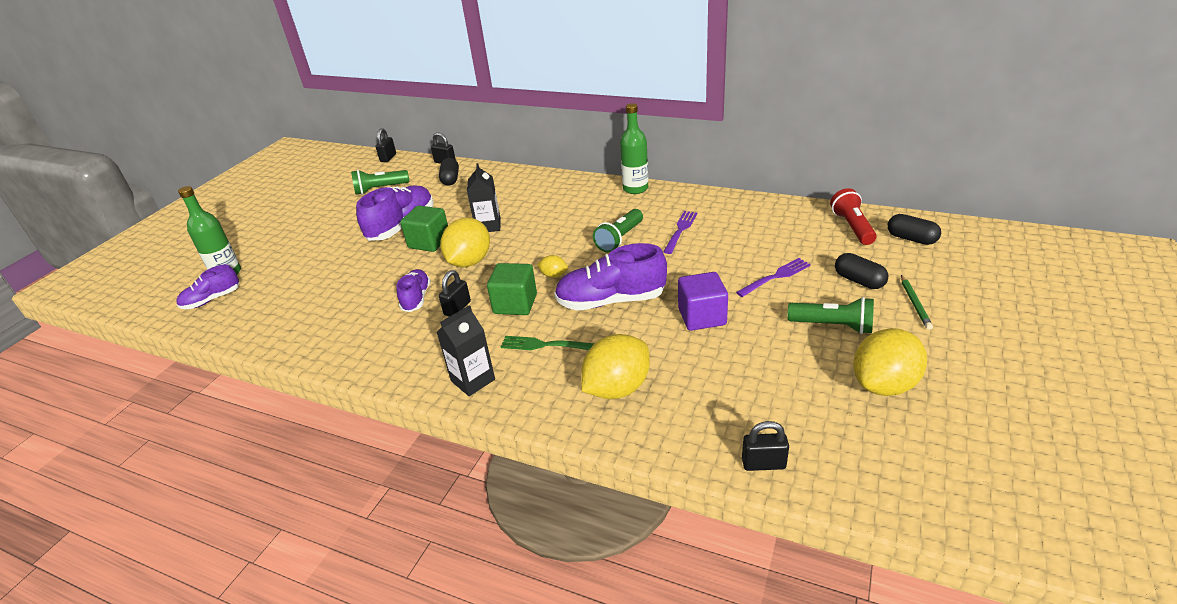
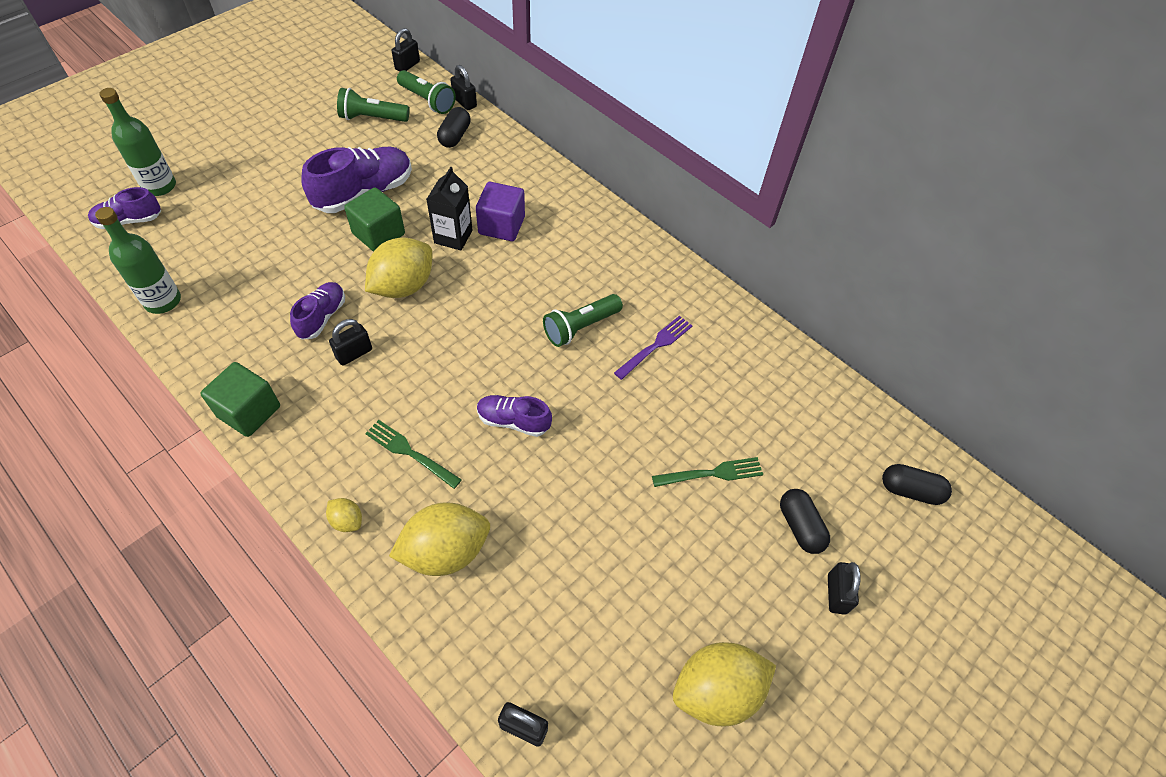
camera: 15 degrees right, 20 degrees up
black carton [437,305,495,396] -> none
green cube [487,263,537,315] -> green cube moved to [200,362,280,437]
yellow lemon [537,255,568,278] -> yellow lemon moved to [326,498,362,532]
purple shoe [554,243,667,311] -> purple shoe [477,395,552,437], size x0.58
green bottle [620,103,648,194] -> green bottle moved to [95,207,181,314]
purple cube [678,272,728,331] -> purple cube moved to [476,182,525,241]
purple fork [736,258,811,297] -> green fork [652,457,763,487]
green flashlight [788,297,874,334] -> green flashlight moved to [397,70,456,114]
red flashlight [830,188,877,245] -> none
black capsule [887,214,941,245] -> black capsule turned 45 degrees counterclockwise [882,464,952,505]
green pencil [901,275,933,330] -> black padlock [828,562,860,615]

